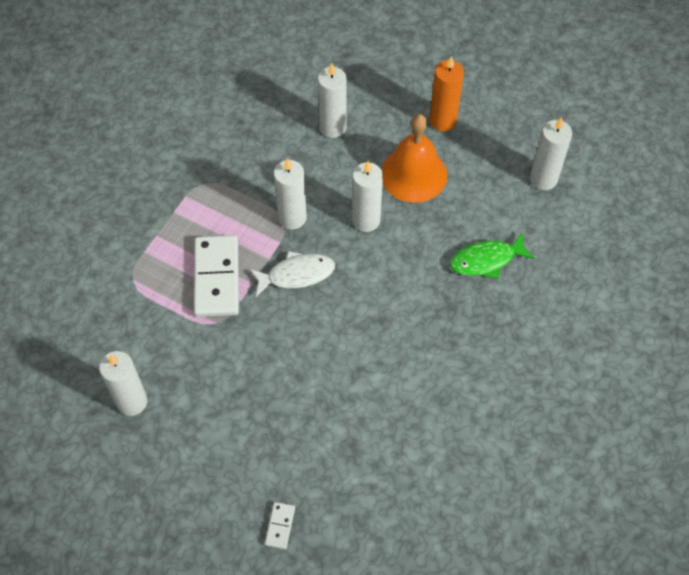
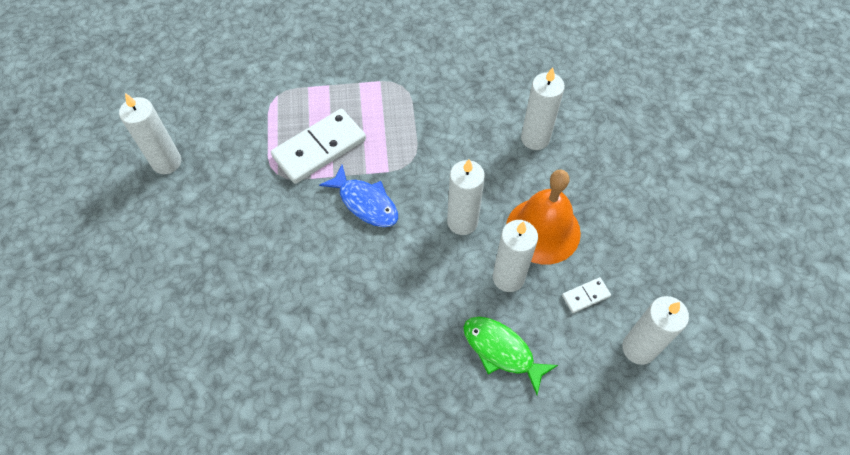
camera: 55 degrees right, 0 degrees up
white fish [249,251,335,297] -> blue fish [319,165,398,227]
white domino [265,502,295,549] -> white domino moved to [562,277,611,313]
white candle [274,158,307,230] -> white candle moved to [493,220,538,292]
orange candle [429,56,464,131] -> none

